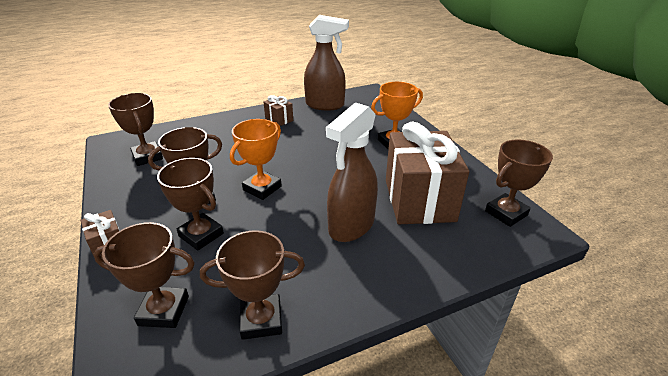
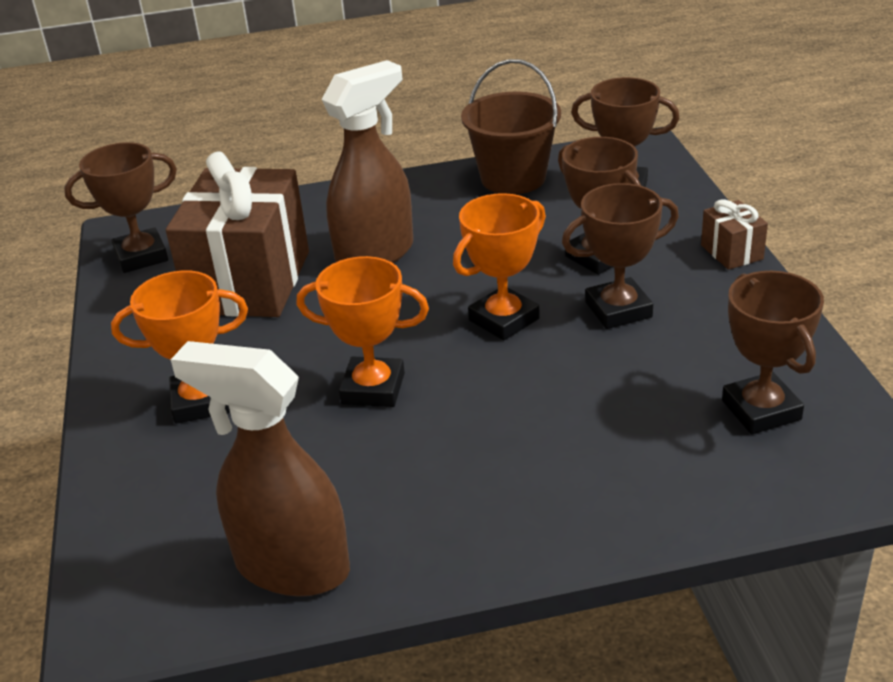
camera: 165 degrees left, 0 degrees up
brown trophy [200,230,305,340] -> brown bucket [461,59,561,195]
brown gift [264,95,293,126] -> none
none -> orange trophy [297,256,429,407]

